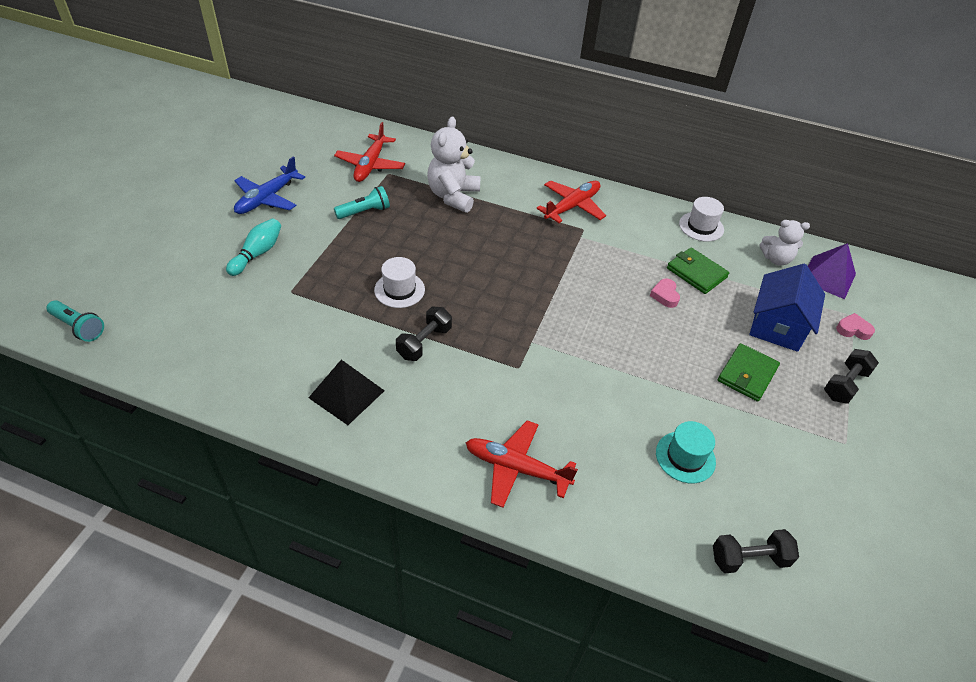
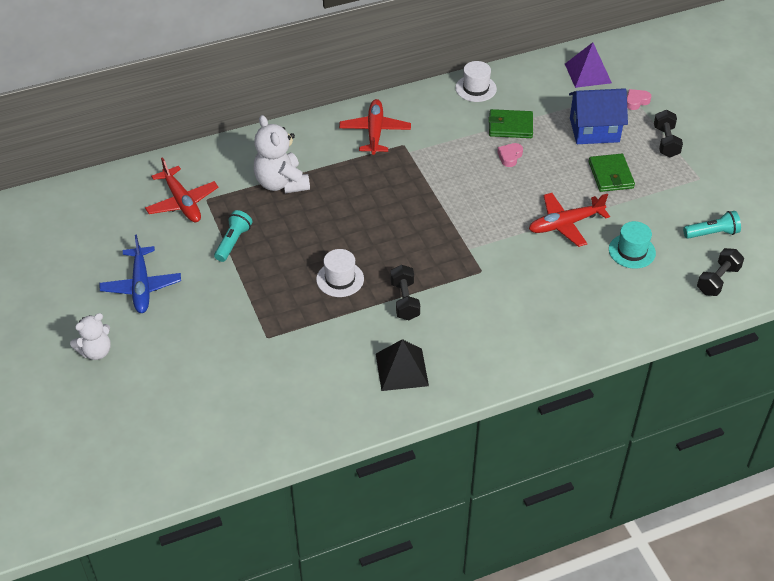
camera: 40 degrees left, 0 degrees up
turquoise flashlight [47,300,104,342] -> turquoise flashlight moved to [683,211,741,239]
turquoise bowling pin [226,218,281,276] -> none
red plane [466,420,578,508] -> red plane moved to [529,193,610,247]
pink heart [650,278,680,308] -> pink heart turned 75 degrees clockwise [497,143,523,167]
blue house [750,264,825,352] -> blue house turned 75 degrees counterclockwise [569,88,628,144]
white teddy bear [759,220,810,266] -> white teddy bear moved to [70,313,111,360]

